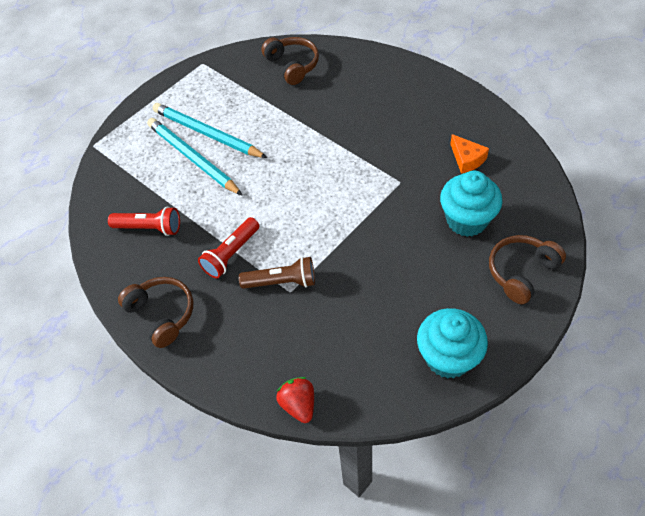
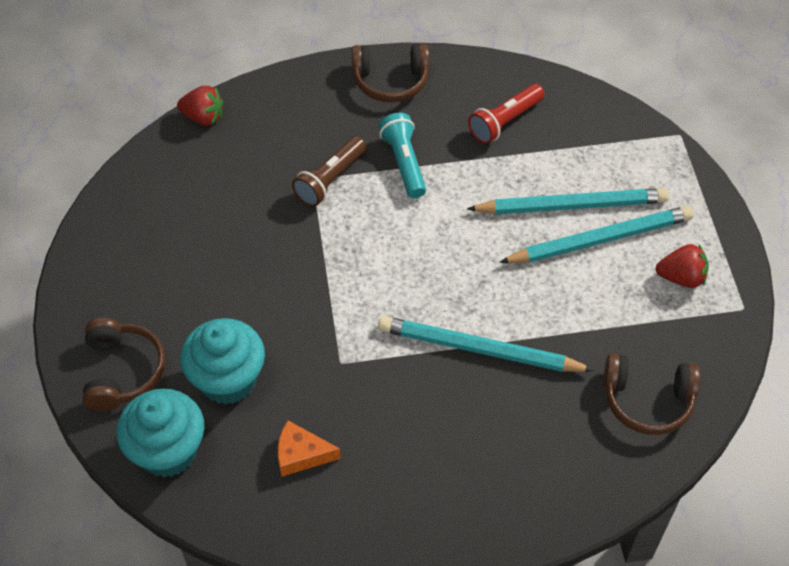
camera: 125 degrees right, 0 degrees up
red flashlight [198,217,259,278] -> turquoise flashlight [378,113,426,198]
turquoise cupcake [417,308,488,379] -> turquoise cupcake moved to [117,389,205,478]
none -> turquoise pencil [378,316,595,372]
none -> red strawberry [655,244,709,288]

